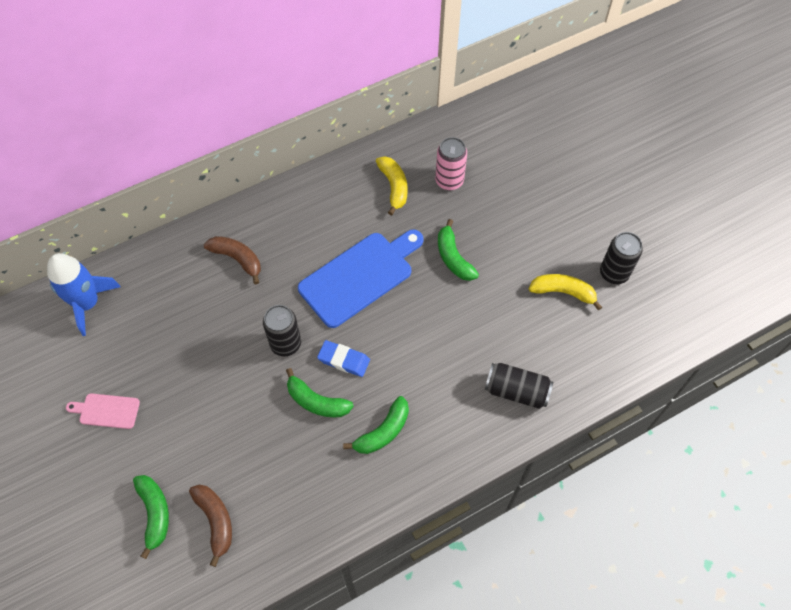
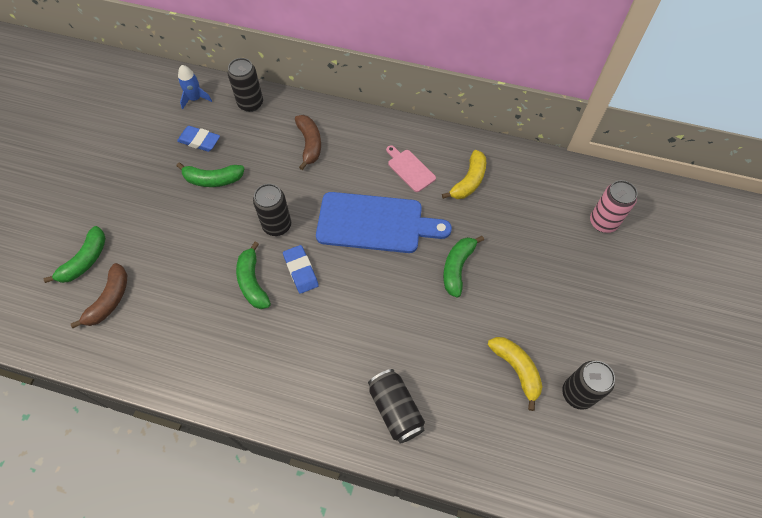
camera: 45 degrees right, 0 degrees up
blue rocket [47,253,121,336] -> blue rocket [178,65,212,109], size x0.57
pink cutting board [66,393,140,429] -> pink cutting board moved to [386,145,436,192]
green banana [343,396,409,454] -> green banana moved to [177,163,245,187]
pink can [435,137,467,191] -> pink can moved to [590,180,638,233]
none -> blue eraser [177,126,220,152]
none -> black can [228,58,263,112]

